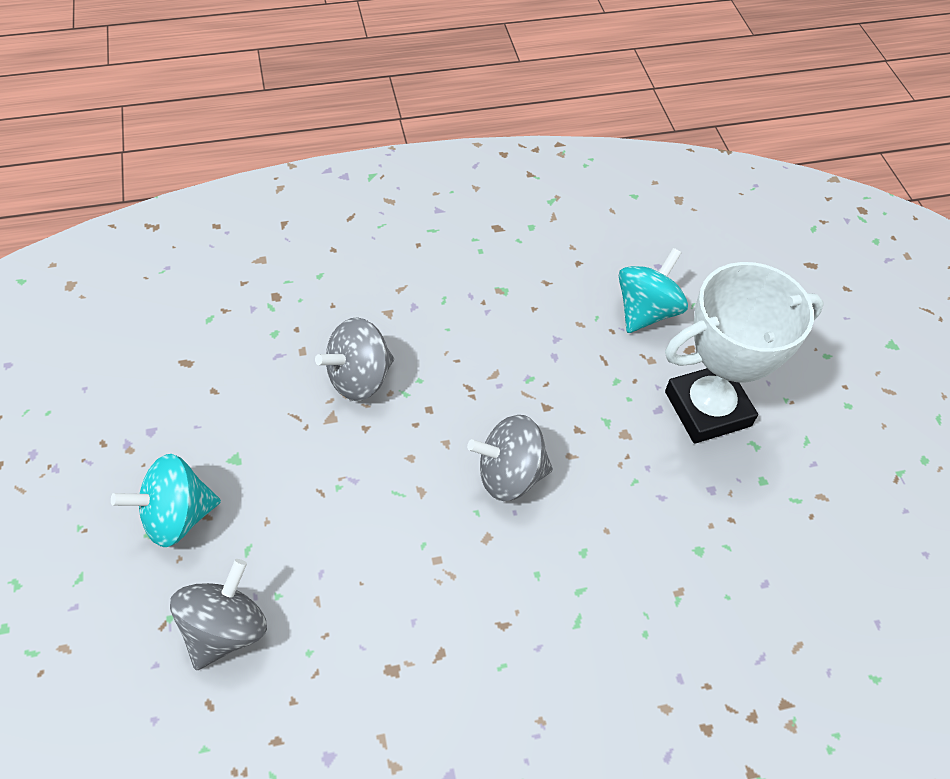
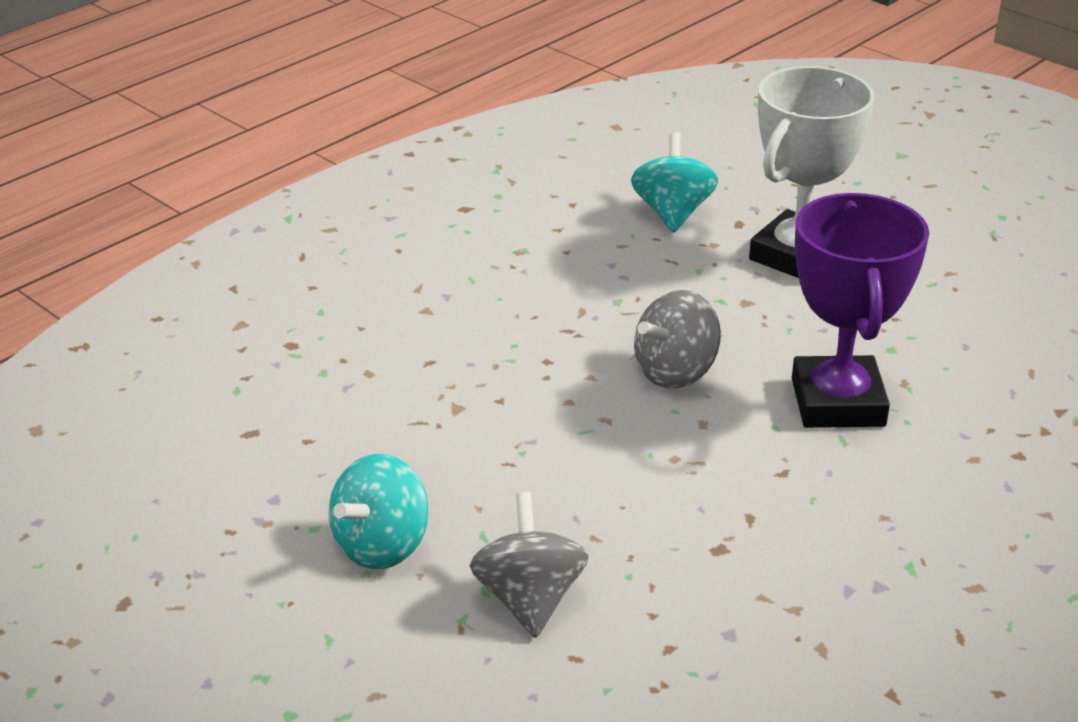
camera: 30 degrees left, 20 degrees down
grey spinning top [315,317,394,401] -> none
none -> purple trophy [792,193,930,428]

